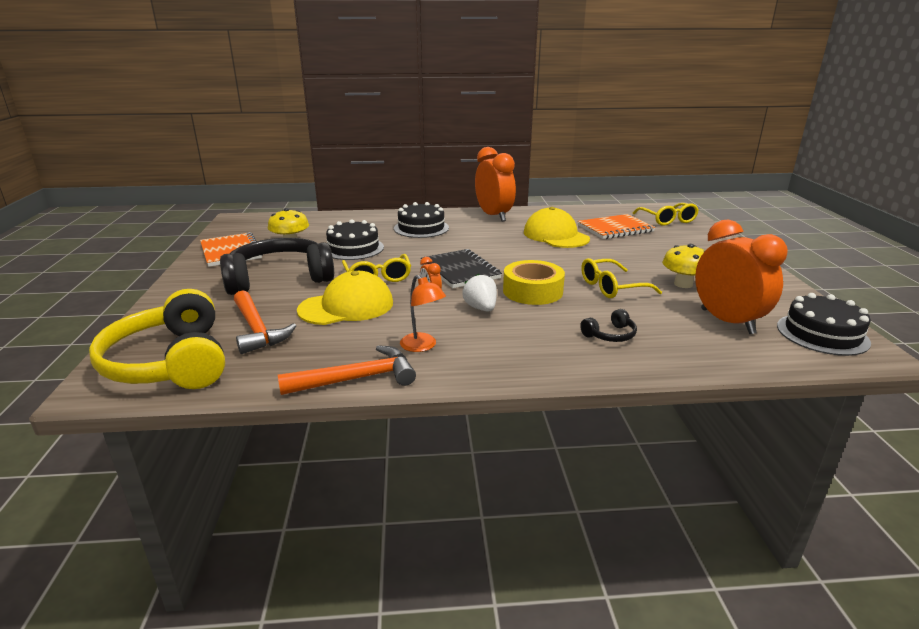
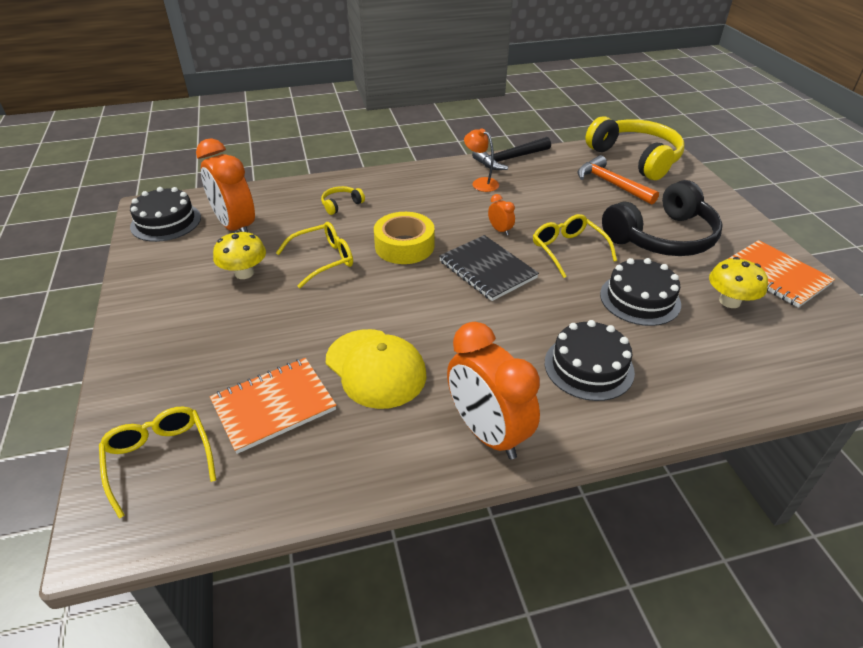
camera: 170 degrees right, 15 degrees up
orange hammer [278,345,416,395] -> black hammer [472,137,551,170]
yellow cap [297,271,393,325] -> none
white strawberry [462,274,497,312] -> none
black headphones [580,309,637,342] -> yellow headphones [321,186,365,215]

